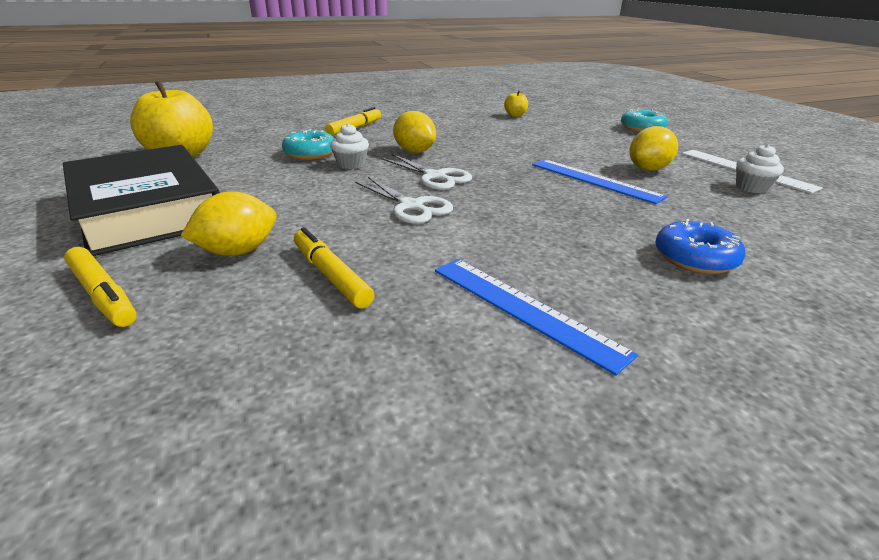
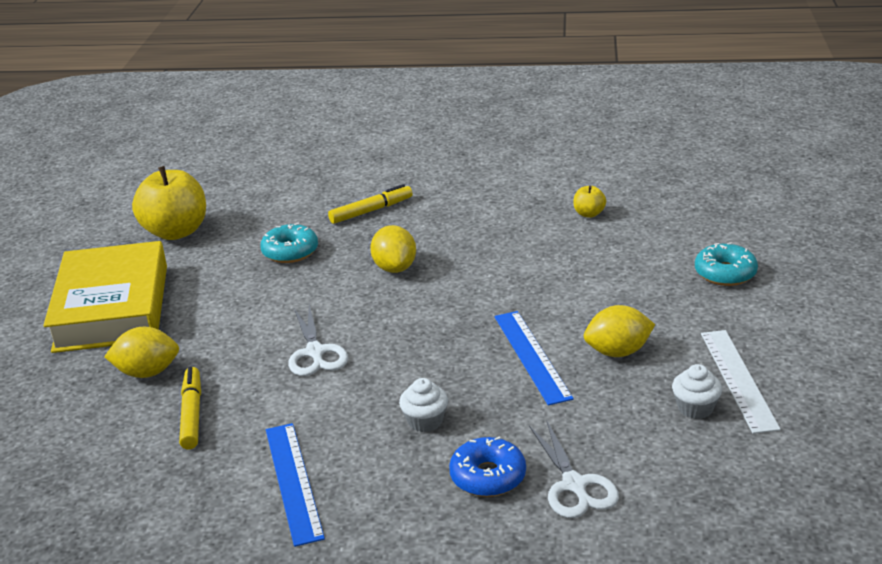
camera: 30 degrees right, 0 degrees up
black book [63,145,220,256] -> yellow book [43,241,167,353]
yellow marker [64,247,137,327] -> none
white cupcake [330,123,369,169] -> white cupcake moved to [399,378,448,432]
white scissors [381,154,472,190] -> white scissors moved to [529,420,619,518]

